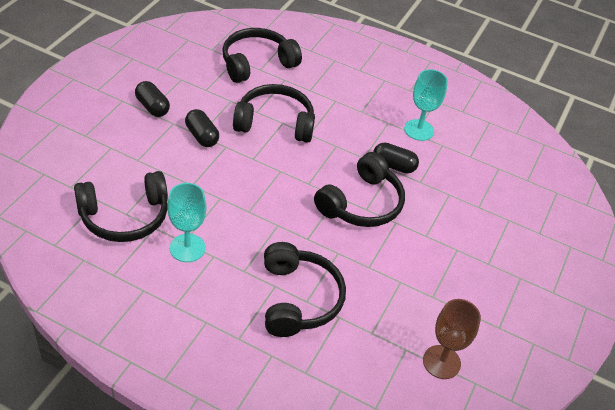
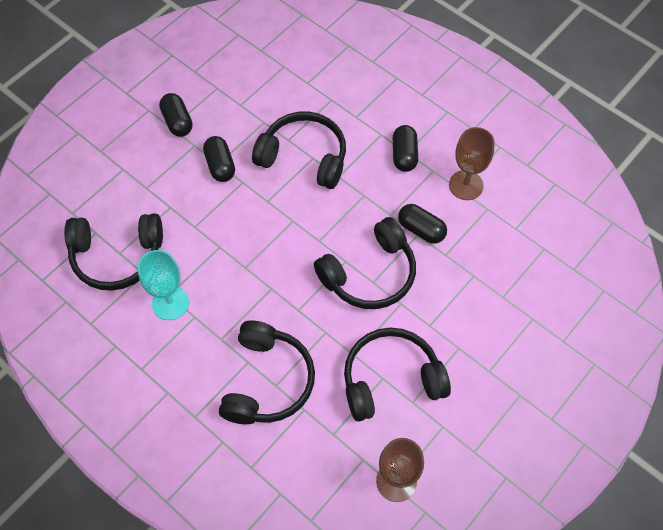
camera: 20 degrees right, 15 degrees up
black headphones [222,28,302,83] -> black headphones moved to [344,328,451,422]
turquoise goblet [404,69,448,141] -> brown goblet [449,127,495,200]
none -> black capsule [393,125,418,172]

